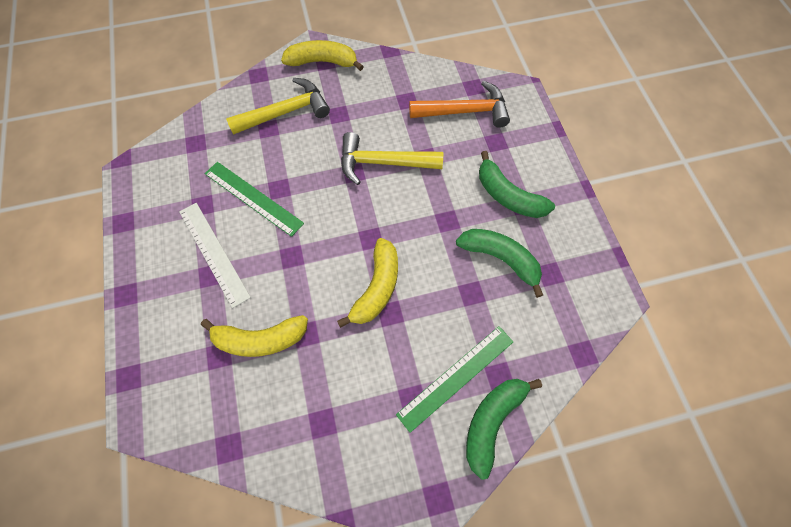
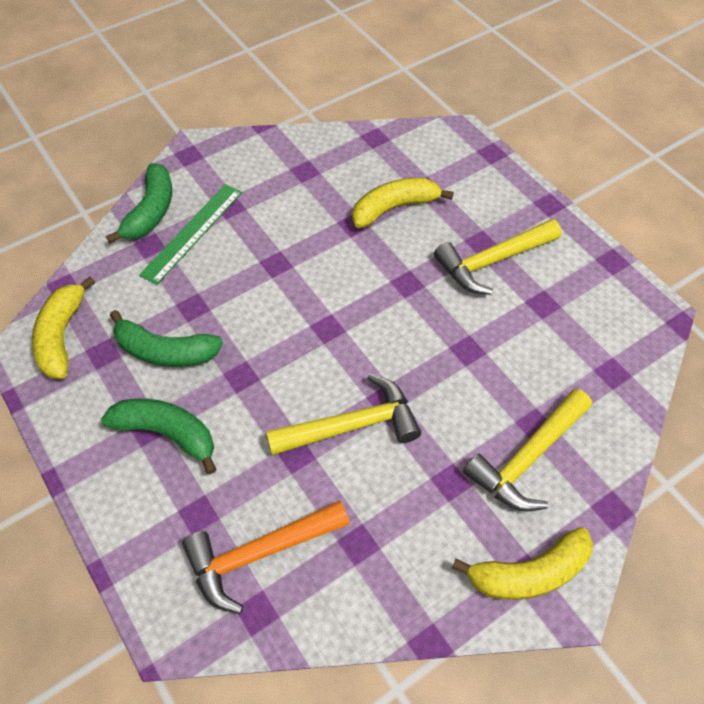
camera: 160 degrees right, 10 degrees down
white ruler [179,203,251,308] -> yellow hammer [434,219,562,295]
green ruler [205,162,304,237] -> none
yellow banana [337,238,398,328] -> yellow banana moved to [32,277,95,379]

